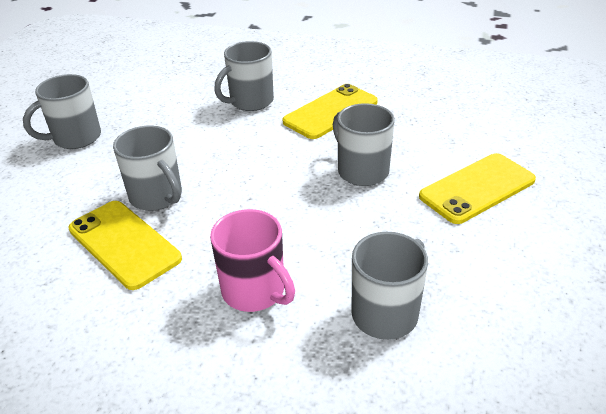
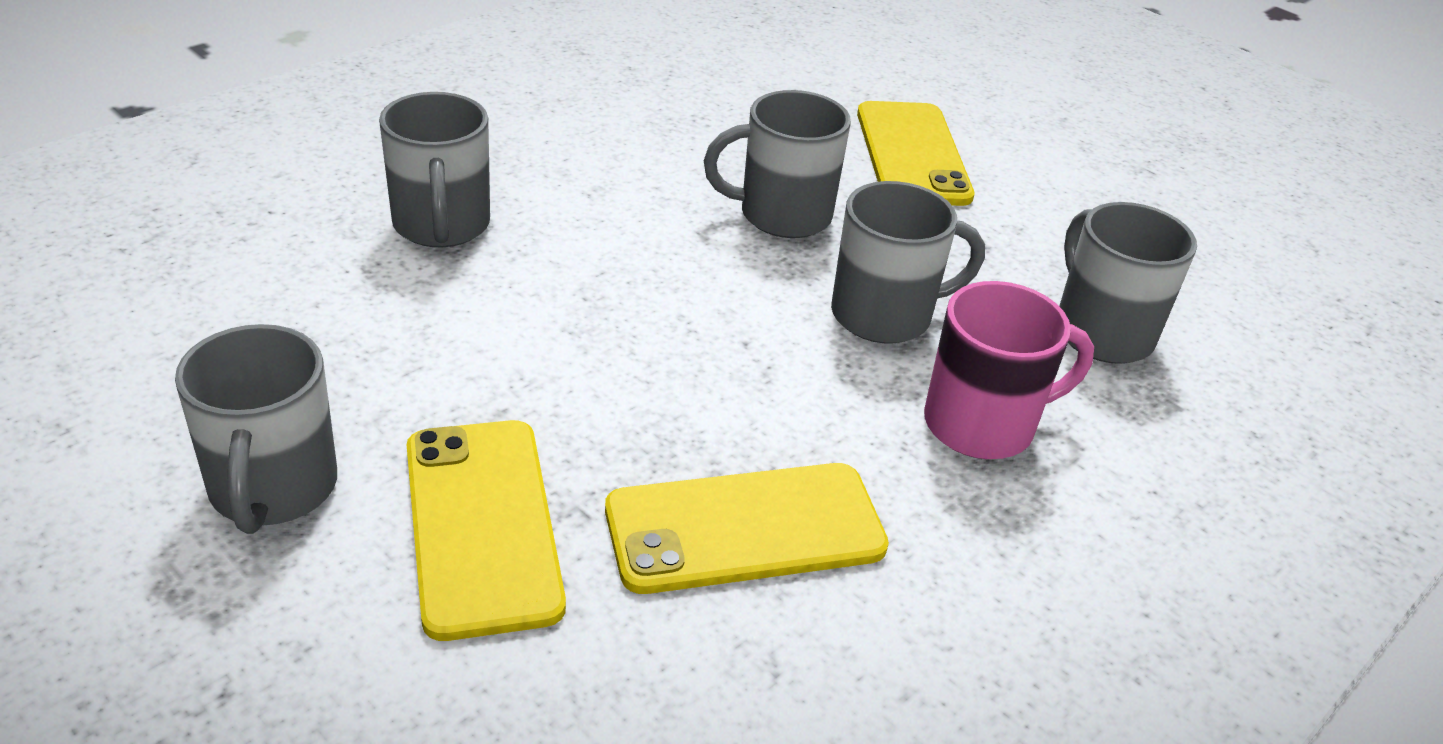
camera: 65 degrees left, 0 degrees up
grey mug [113,126,182,211] -> grey mug moved to [831,181,985,343]
yellow phone [282,84,378,139] -> yellow phone moved to [407,420,566,641]

